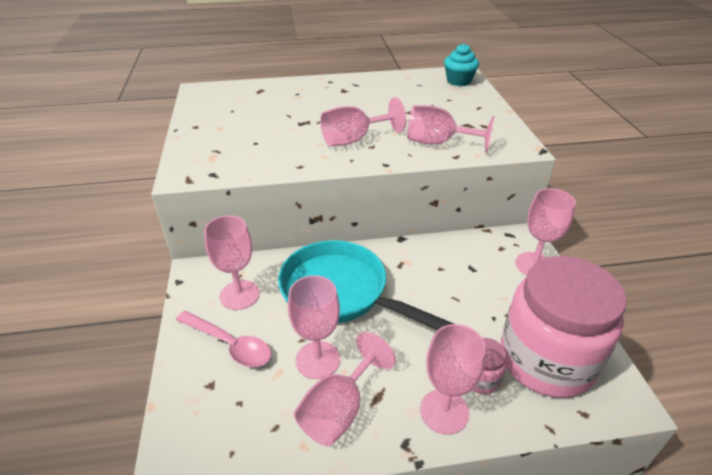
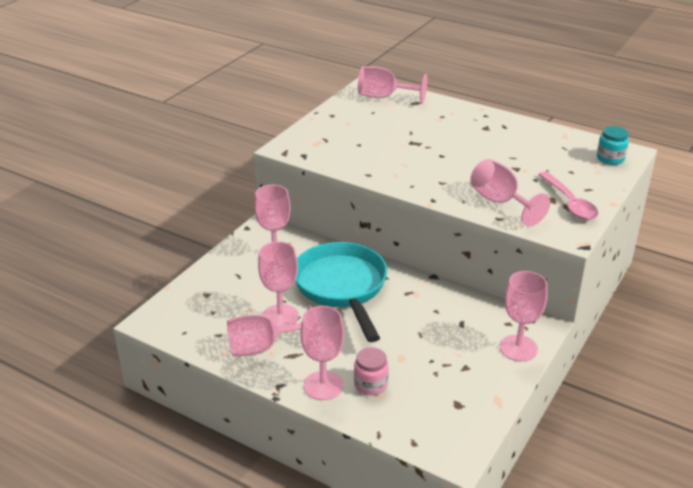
camera: 40 degrees right, 5 degrees down
pink spoon [176,311,271,367] -> pink spoon moved to [538,172,598,220]
pink goblet [320,97,406,146] -> pink goblet moved to [358,67,428,104]
turquoise cupcake [444,44,479,86] -> turquoise jar [597,126,629,165]
pink jar [500,256,627,398] -> none

